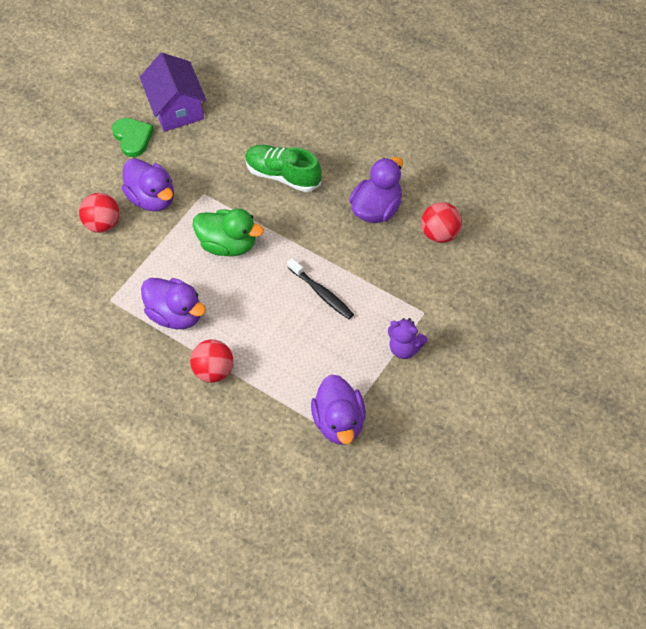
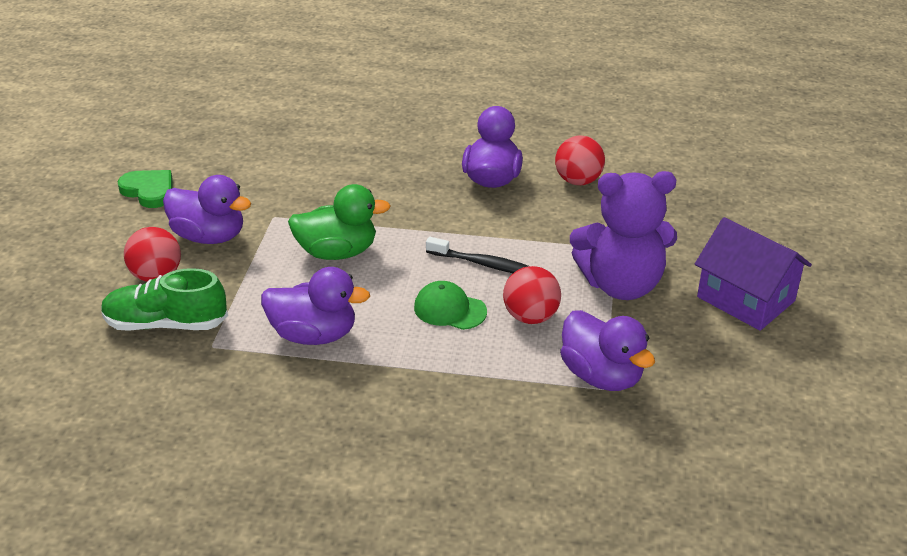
camera: 30 degrees left, 20 degrees down
purple house [140,53,206,132] -> purple house moved to [695,217,812,331]
red ball [190,339,233,383] -> red ball moved to [503,266,561,324]
green shoe [245,145,322,192] -> green shoe moved to [101,268,228,331]
purple teddy bear [388,318,428,359] -> purple teddy bear [570,171,677,300], size x1.98
none -> green cap [414,281,487,330]

